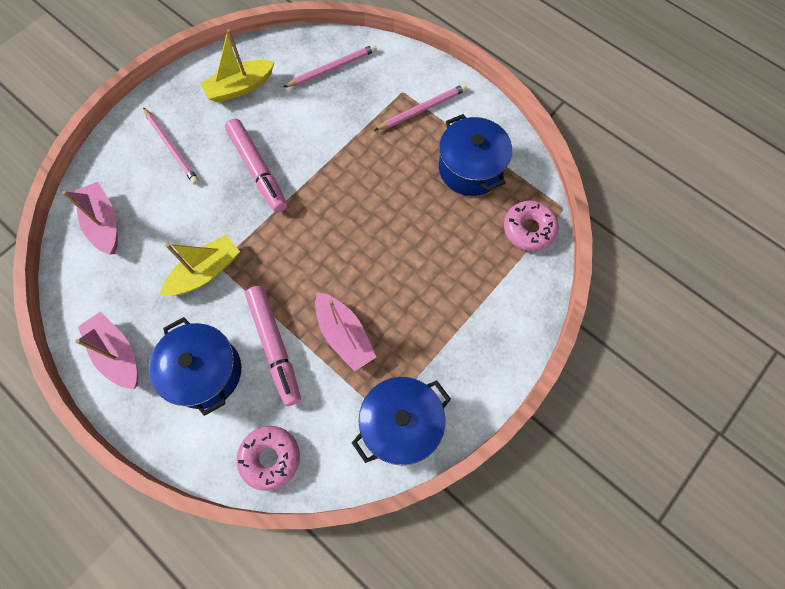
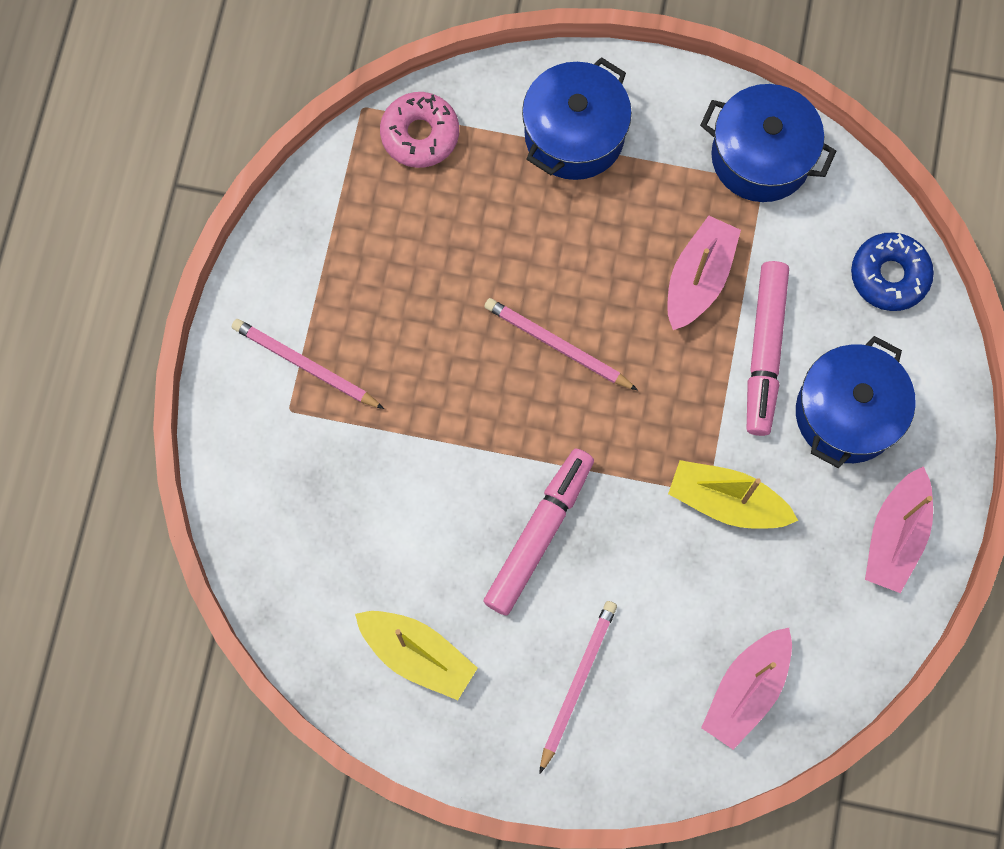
camera: 120 degrees left, 5 degrees up
pink donut [237,426,300,491] -> blue donut [851,232,934,311]
pink marker [245,286,301,406] -> pink marker turned 150 degrees clockwise [747,261,789,436]
pink pencil [284,44,377,87] -> pink pencil moved to [484,298,638,390]
blue pot [439,114,512,196] -> blue pot moved to [522,57,632,180]

